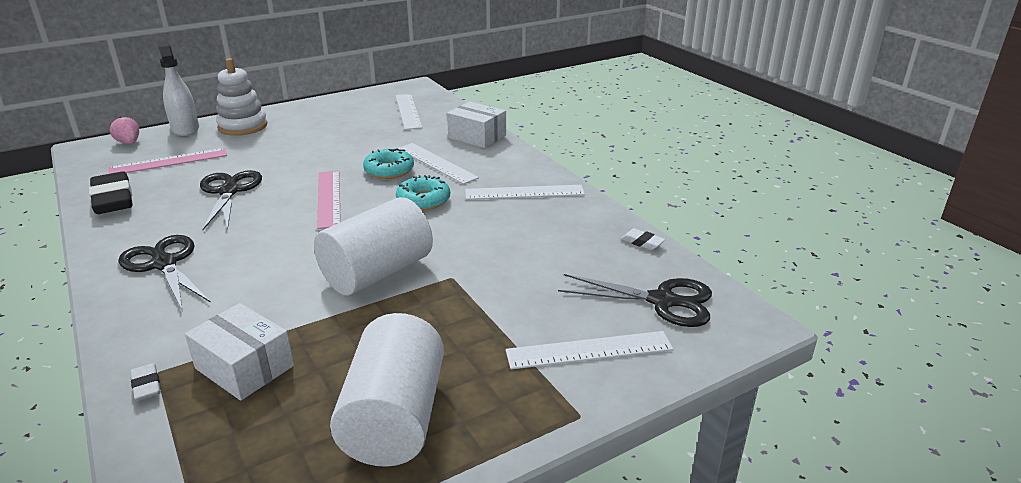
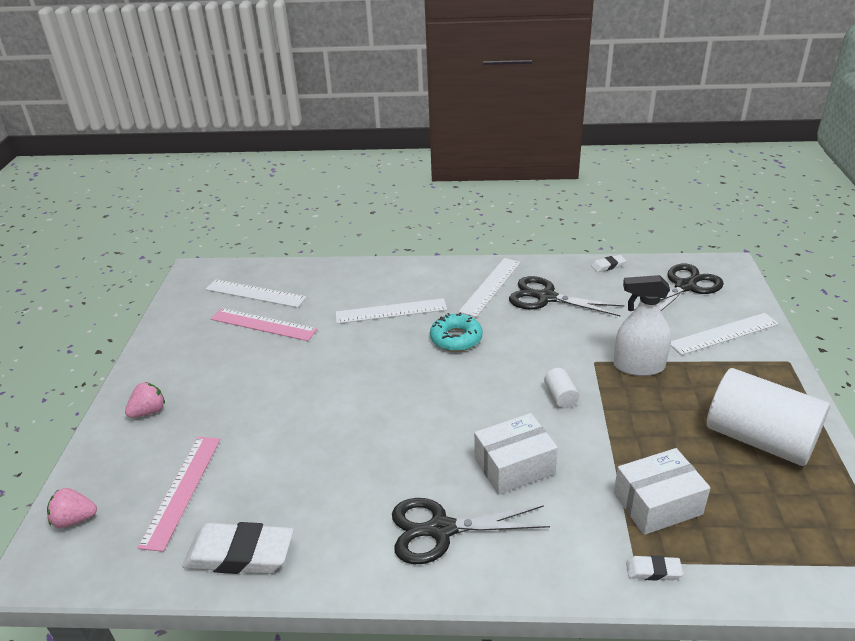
camera: 55 degrees left, 5 degrees up
black eraser [89,171,133,214] -> white eraser [182,522,294,574]
white spray bottle [158,42,199,136] -> white spray bottle moved to [613,275,671,376]
black scissors [200,170,262,230] -> black scissors moved to [509,276,625,316]
white stacking toy [216,58,267,136] -> pink strawberry [125,382,165,418]
white cylinder [314,197,433,295] -> white cylinder [544,368,579,408], size x0.40
pink ruler [317,171,341,229] -> pink ruler moved to [211,308,317,341]
turquoise donut [363,149,414,179] -> none
white box [447,101,506,148] -> white box moved to [474,413,558,495]
white ruler [506,331,674,369] -> white ruler turned 45 degrees clockwise [671,313,779,355]

